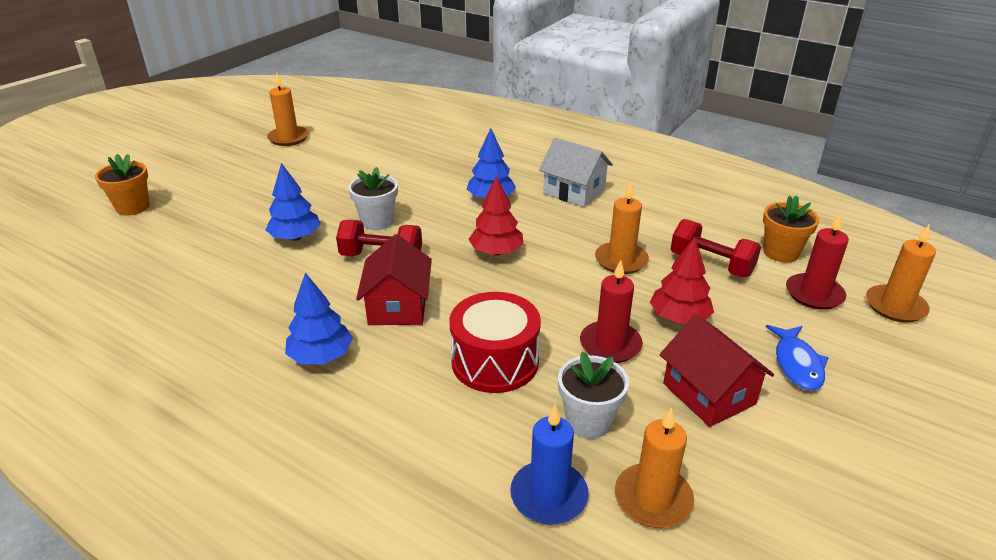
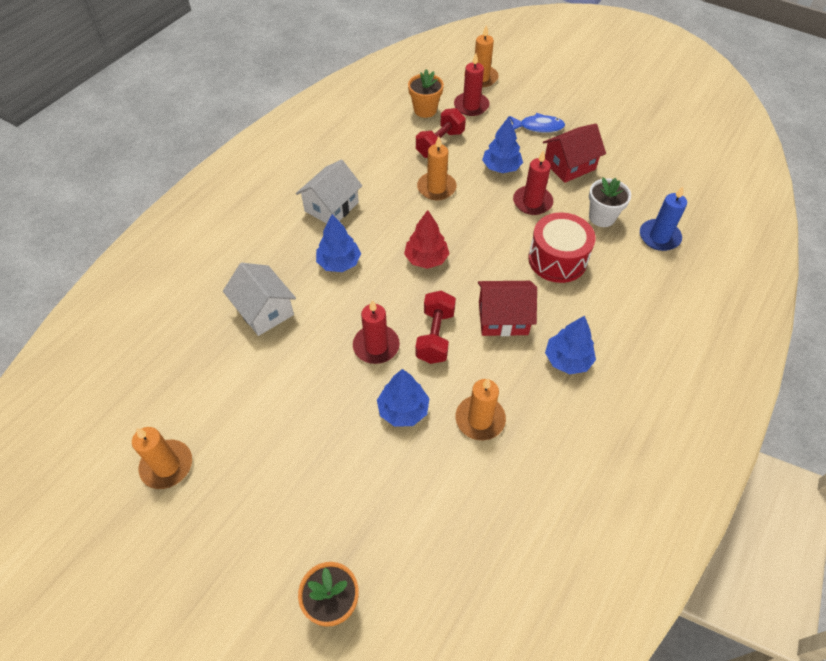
camera: 90 degrees left, 20 degrees up
white flower pot [348,167,398,230] -> red candle [353,300,400,364]
orange candle [615,407,694,528] -> orange candle moved to [456,378,506,440]
red tree [650,237,714,324] -> blue tree [482,117,523,173]
none -> white house [223,263,296,336]

